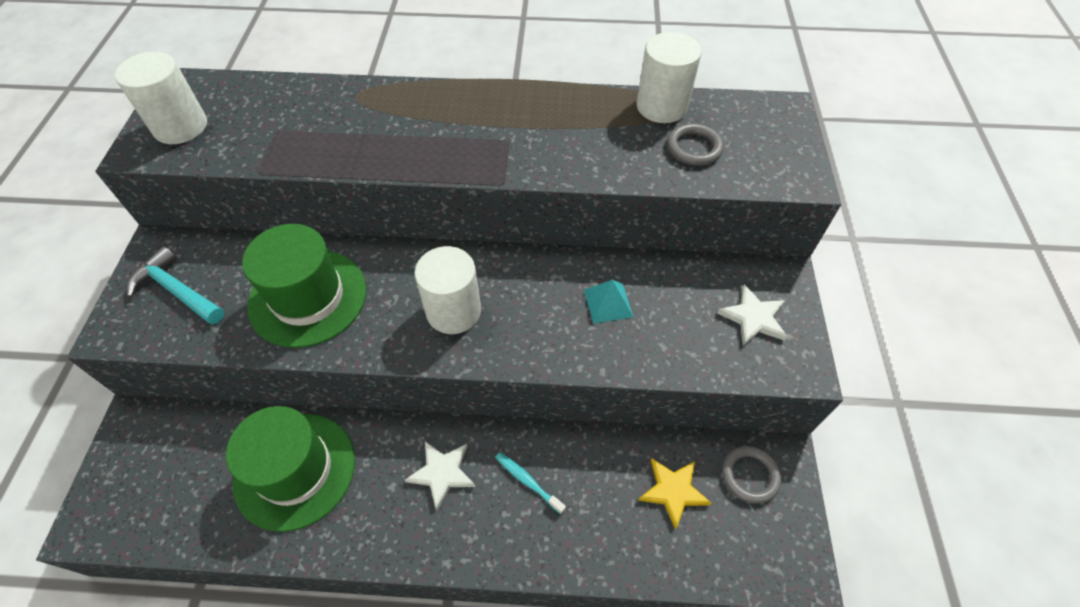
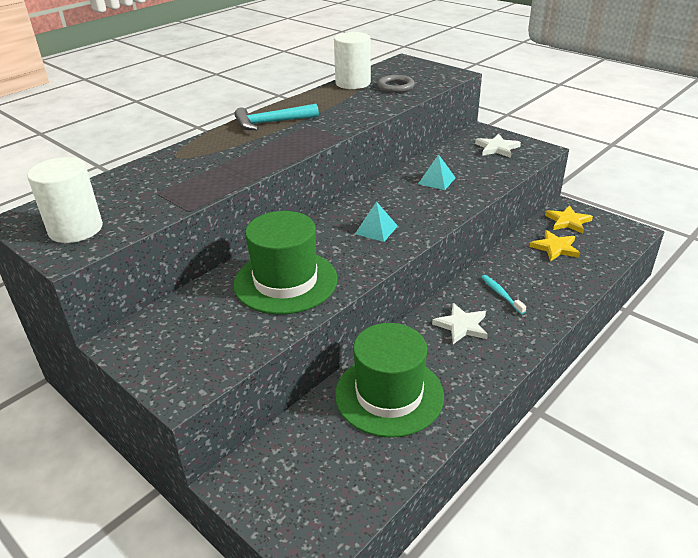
camera: 50 degrees left, 20 degrees down
turquoise hammer [127,246,224,325] -> turquoise hammer moved to [235,104,319,130]
white cylinder [415,246,481,334] -> turquoise pyramid [355,202,398,242]
turquoise toothbrush [495,452,566,514] -> turquoise toothbrush turned 75 degrees clockwise [481,275,526,314]
grey ring [722,446,781,504] -> yellow star [545,205,593,234]

